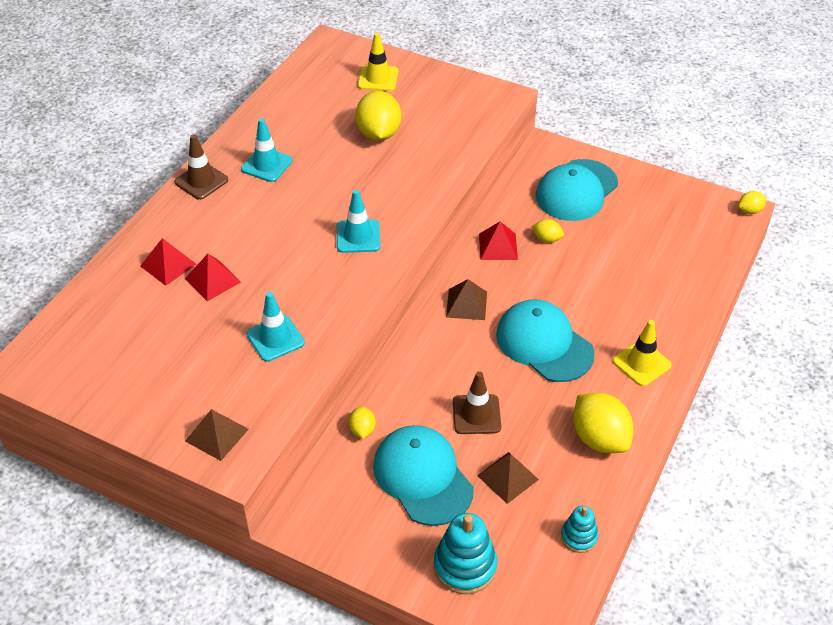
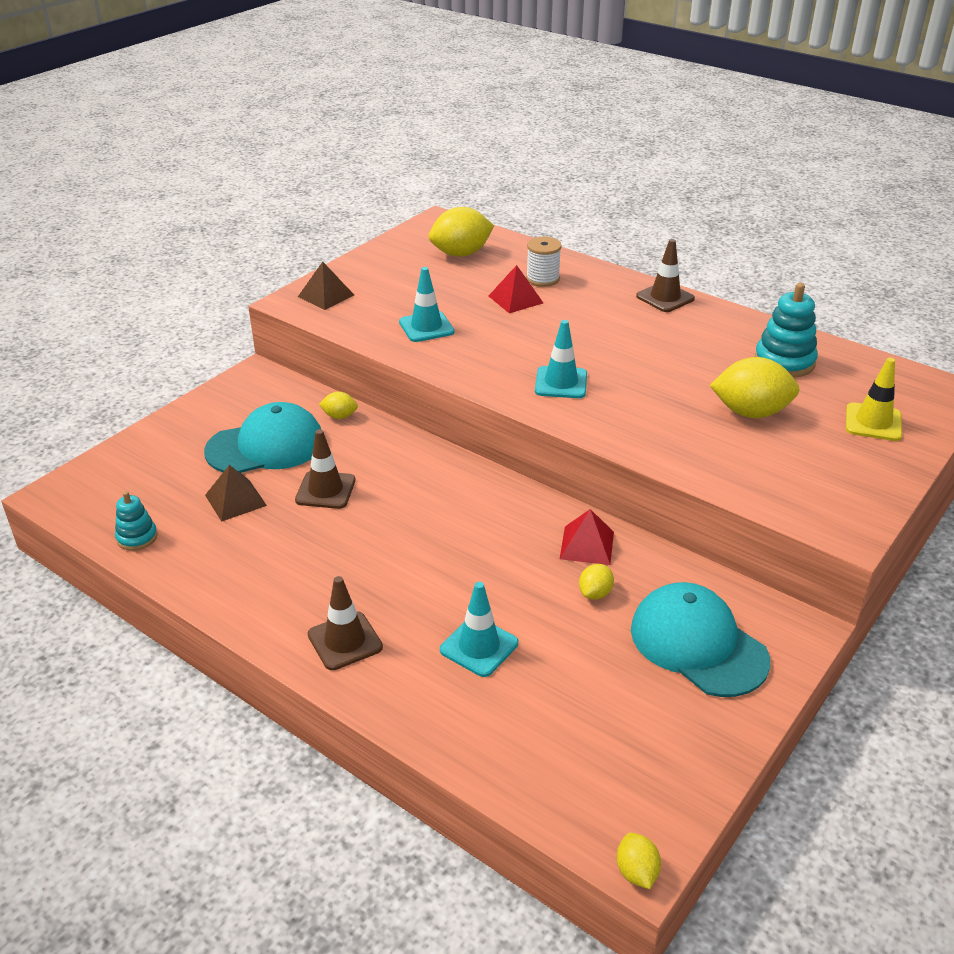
camera: 100 degrees right, 10 degrees down
red pyramid [140,238,197,286] -> white spool [526,237,562,287]
turquoise traffic cone [241,118,293,182] -> turquoise traffic cone moved to [440,582,518,677]
turquoise stacking toy [434,513,497,594] -> turquoise stacking toy moved to [755,283,818,378]
brown pyramid [446,279,487,320] -> none
turquoise cap [496,299,595,382] -> none
yellow lemon [573,393,633,453] -> yellow lemon moved to [429,207,494,256]
yellow traffic cone [613,320,672,386] -> brown traffic cone [308,576,383,670]

